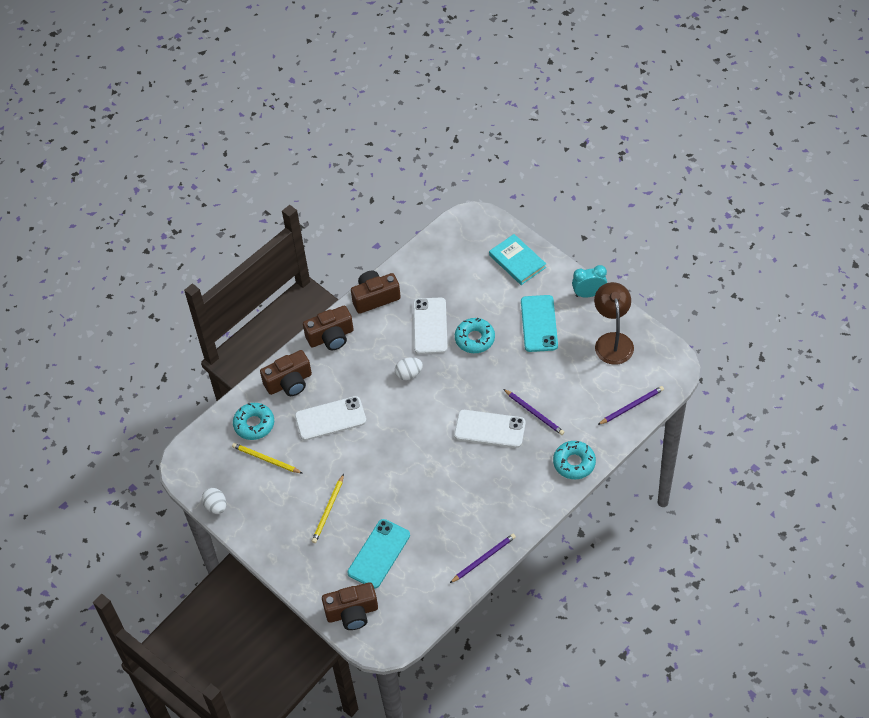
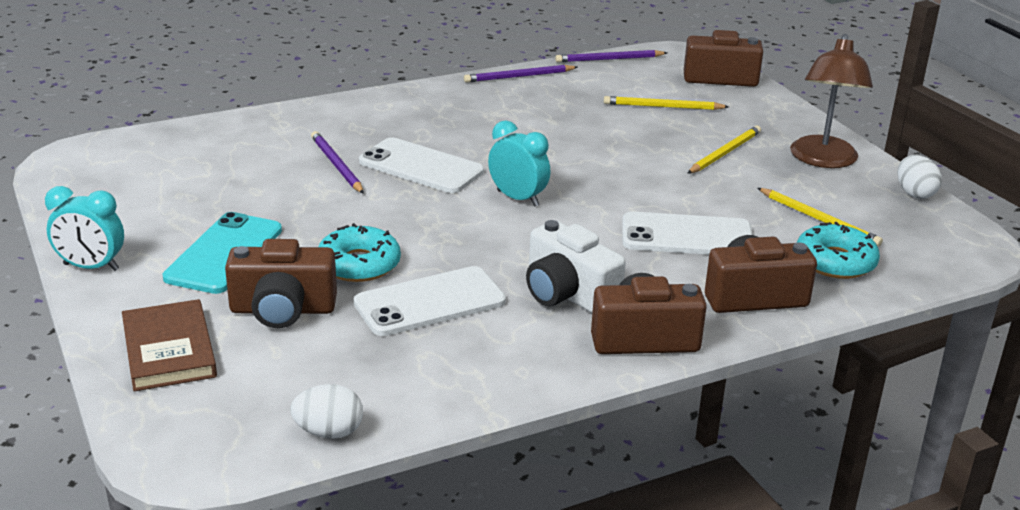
camera: 165 degrees left, 25 degrees down
turquoise phone [348,519,410,589] -> yellow pencil [604,96,729,110]
brown camera [351,271,401,314] -> brown camera moved to [225,239,337,328]
white egg [395,357,423,380] -> white egg moved to [290,384,363,439]
white phone [413,297,448,354] -> white phone turned 45 degrees clockwise [354,266,506,336]
turquoise book [489,234,546,285] -> brown book [122,299,217,391]
turquoise donut [553,441,596,479] -> none
brown lamp [594,282,634,365] -> brown lamp moved to [790,34,873,168]
purple pencil [598,386,664,425] -> purple pencil moved to [555,50,667,62]
none -> turquoise clock [488,120,550,207]
none -> white camera [526,220,626,313]

